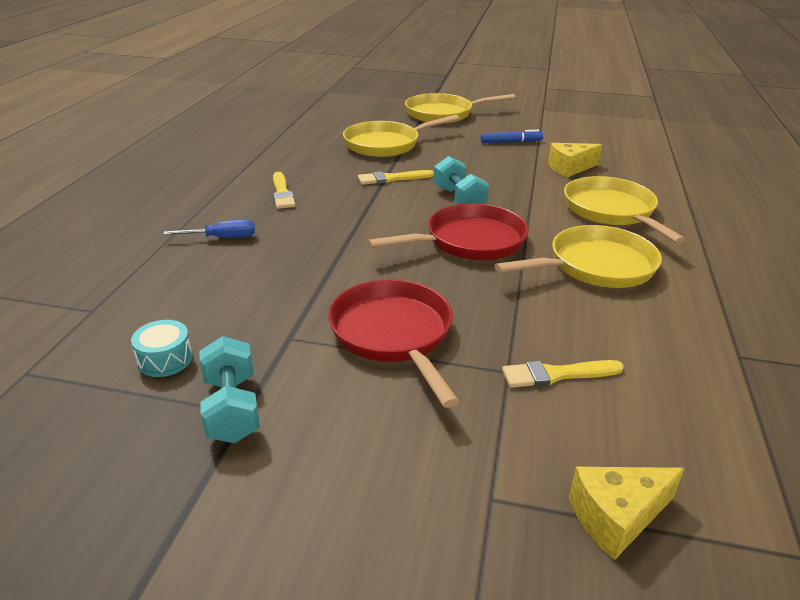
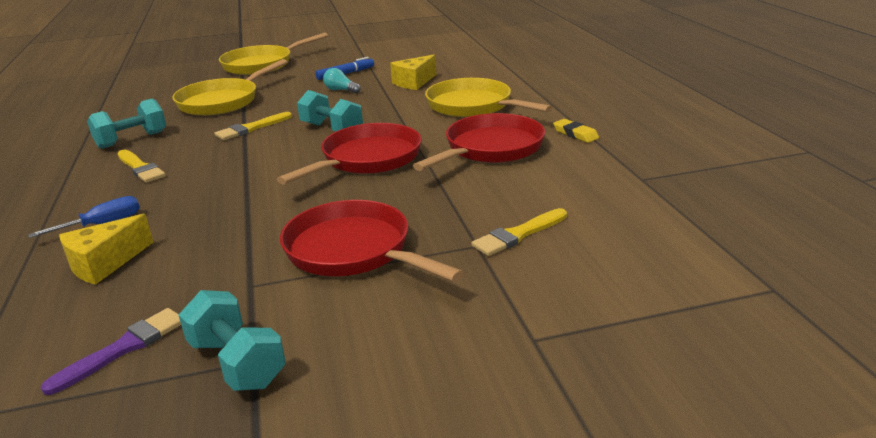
camera: 25 degrees left, 5 degrees down
turquoise drum [131,320,193,377] -> purple brush [41,308,181,395]
yellow pan [495,225,662,288] -> red pan [413,113,545,171]
yellow cheese [569,467,685,560] -> yellow cheese moved to [59,214,153,285]
none -> turquoise dumbbell [87,99,166,149]
none -> turquoise light bulb [323,68,361,93]
none -> yellow eraser [553,119,599,143]

